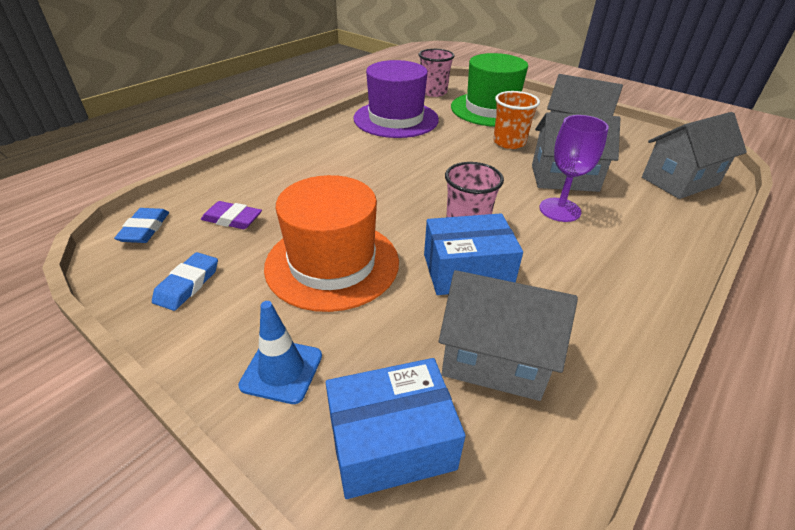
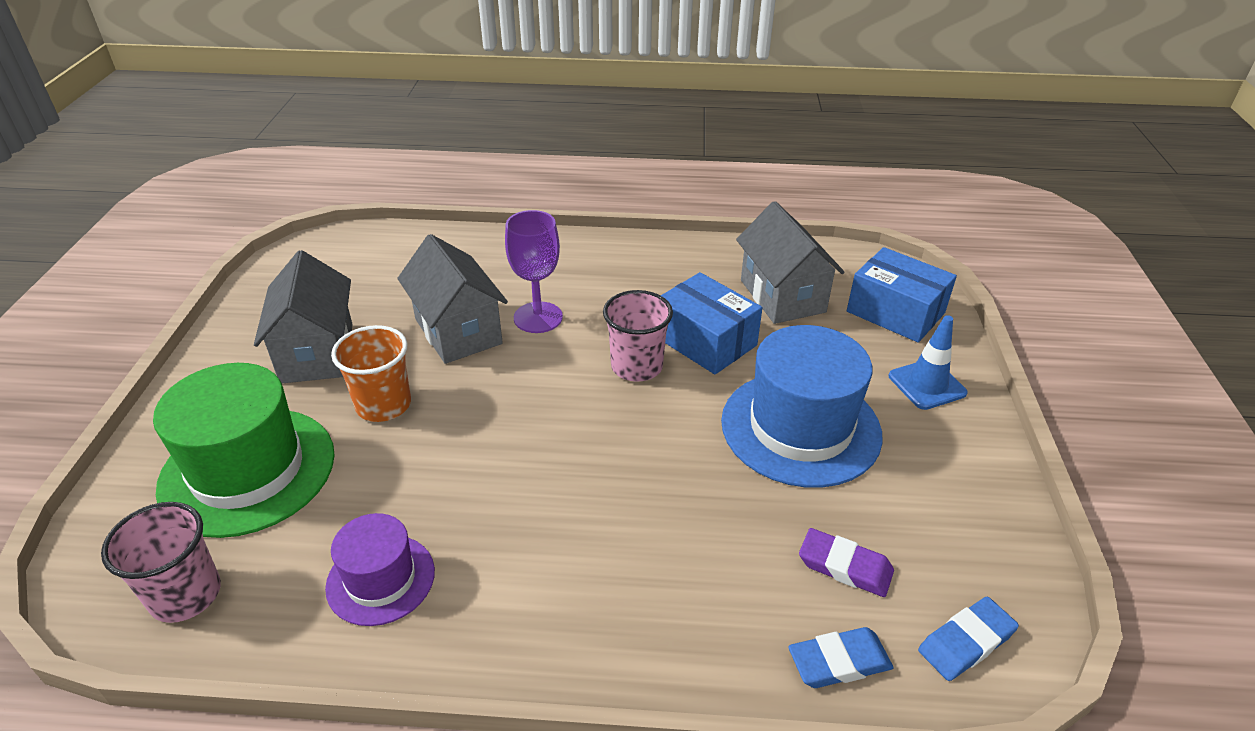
camera: 125 degrees left, 0 degrees up
blue eraser [152,252,218,311] -> blue eraser moved to [788,627,894,688]
purple eraser [201,201,262,229] -> purple eraser turned 45 degrees counterclockwise [799,528,894,597]
orange hat [264,175,399,312] -> blue hat [721,325,883,488]
purple hat [354,60,439,138] -> purple hat [325,513,435,626], size x0.56
grey house [642,112,747,199] -> none

